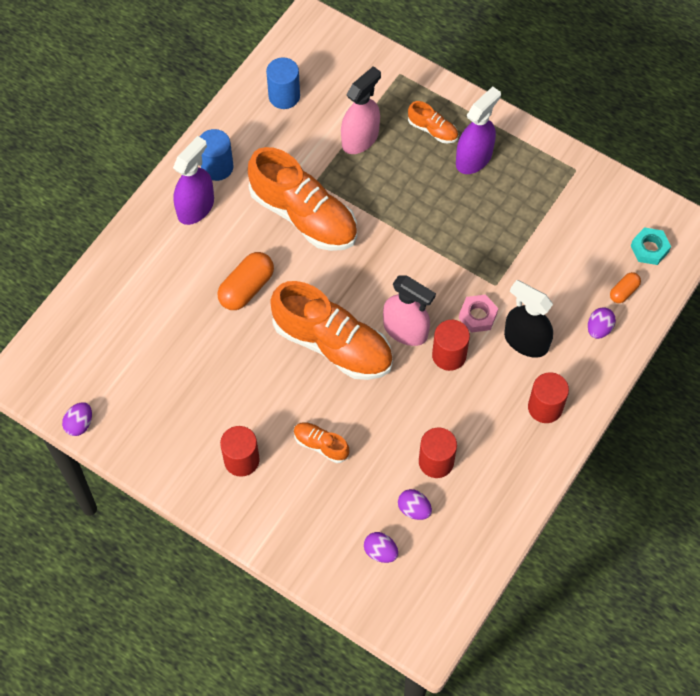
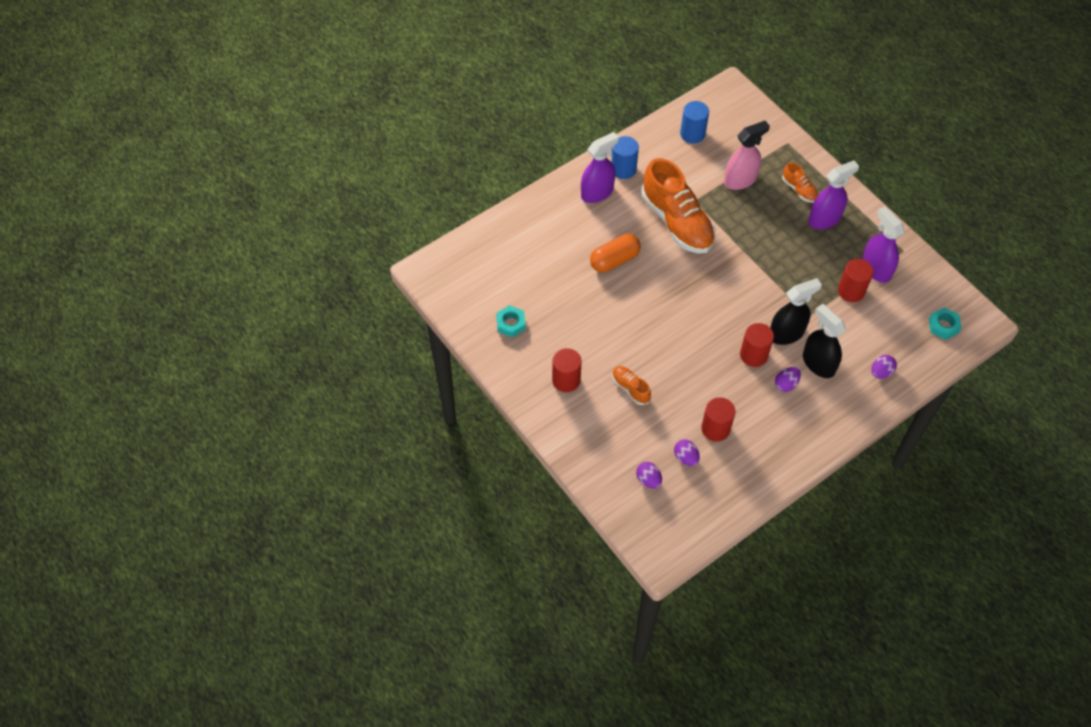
camera: 20 degrees right, 5 degrees down
purple egg [62,402,92,436] -> purple egg moved to [775,367,801,392]
orange shoe [270,281,393,380] -> none
pink spray bottle [383,275,436,346] -> none
pink nut [459,294,498,333] -> black spray bottle [770,278,822,345]
red cylinder [528,372,569,423] -> red cylinder moved to [838,259,873,302]
orange capsule [610,272,641,303] -> none
none -> turquoise nut [496,305,526,338]
none -> purple spray bottle [862,206,905,283]

